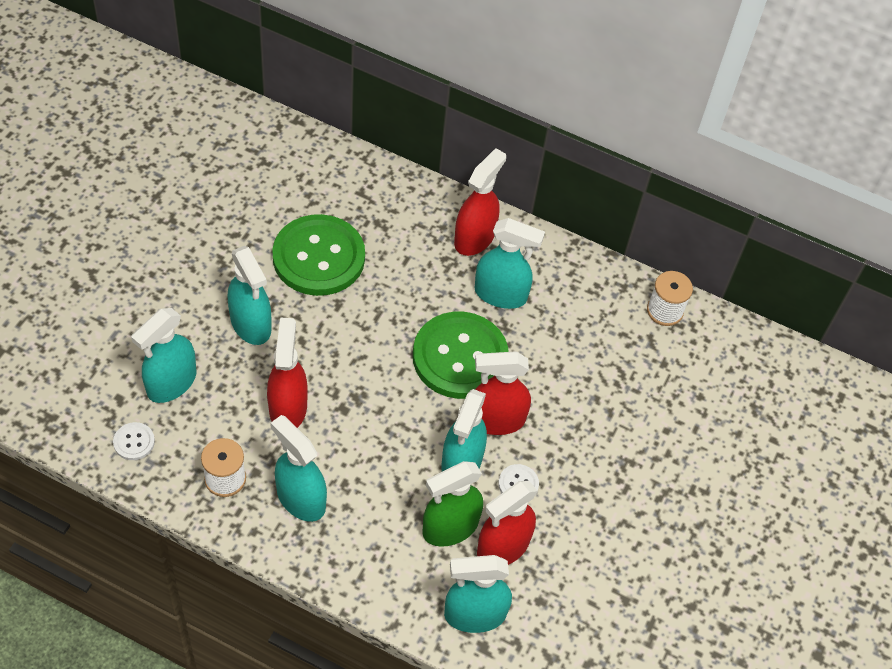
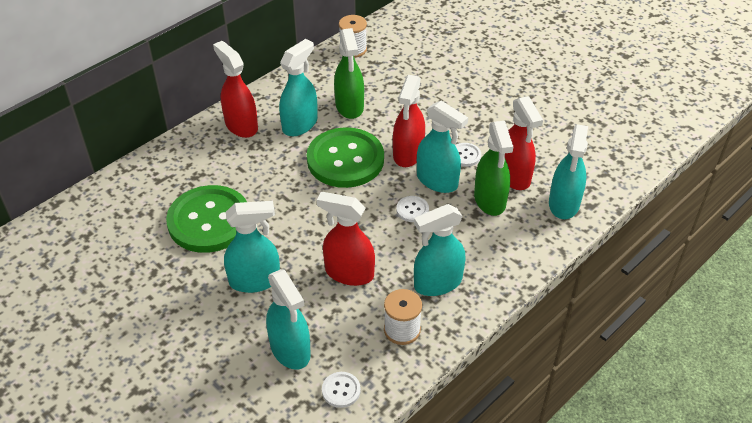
camera: 65 degrees left, 10 degrees down
none -> green spray bottle [334,28,364,119]
none -> white button [396,196,429,222]

